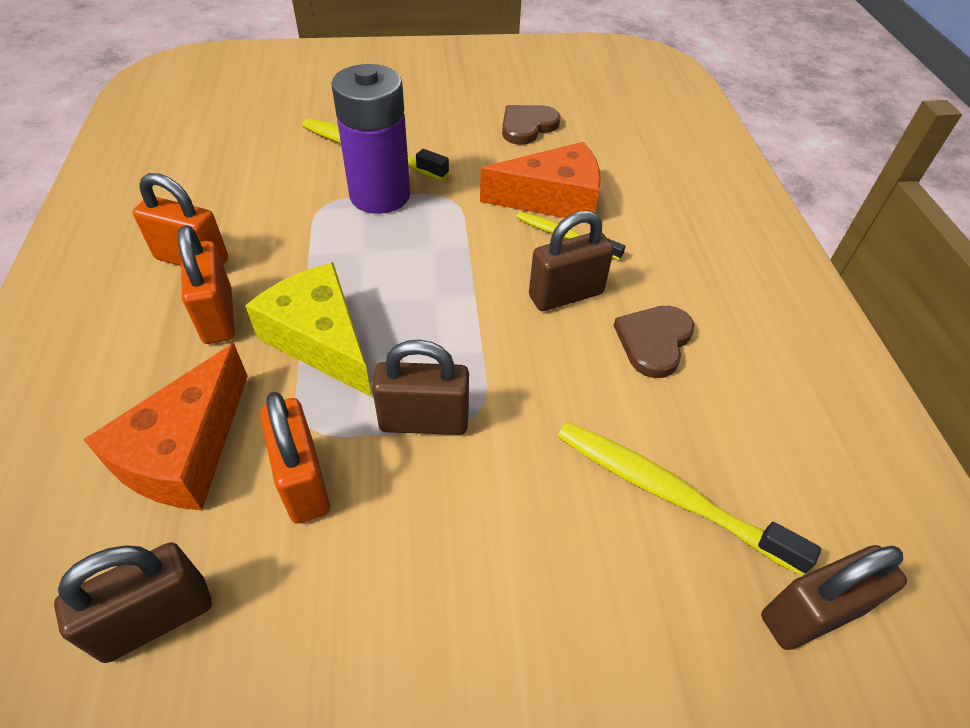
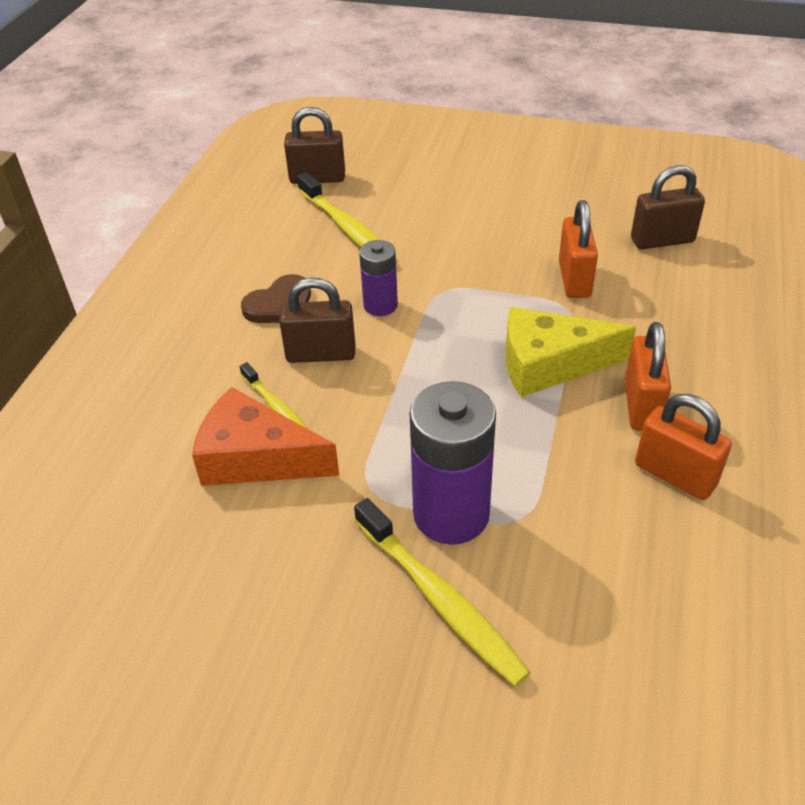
camera: 155 degrees left, 5 degrees down
orange cheese [83,343,247,510] -> none
yellow cheese [245,263,372,397] -> yellow cheese turned 105 degrees clockwise [506,307,636,397]
brown padlock [372,340,469,435] -> none
brown heart [502,105,560,145] -> none
none -> purple battery [359,240,398,316]

